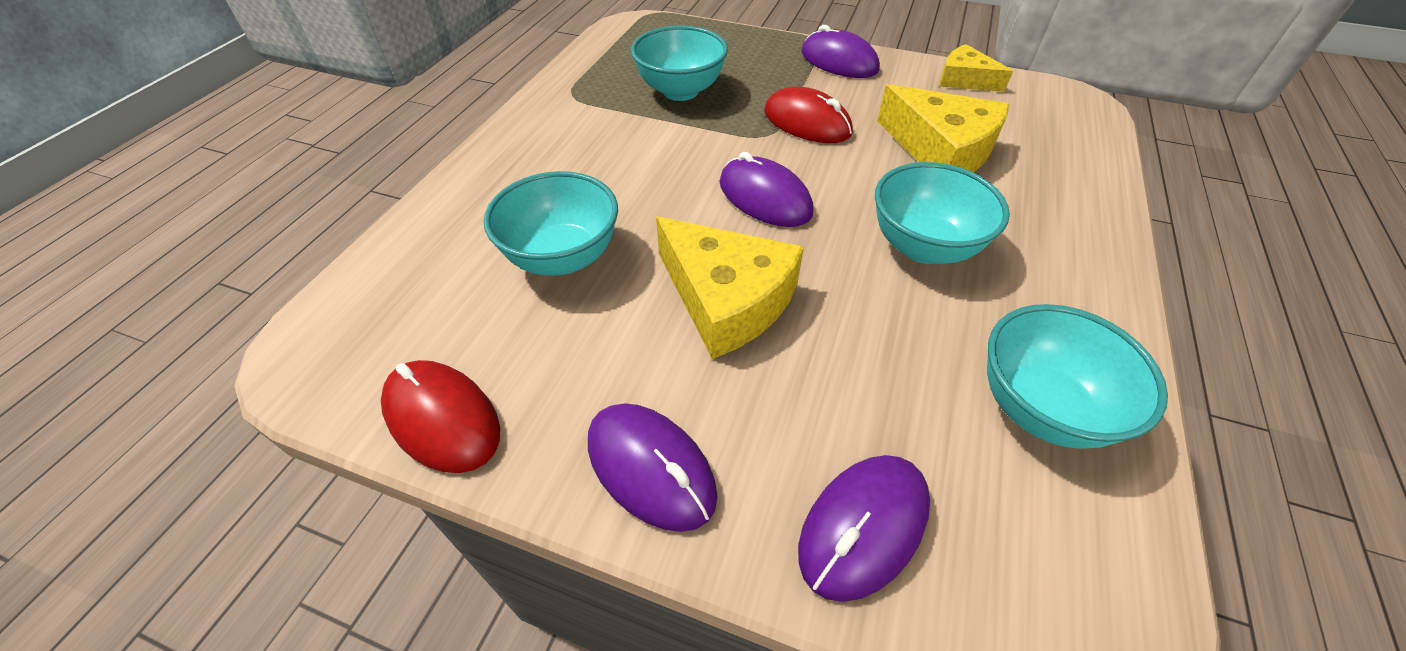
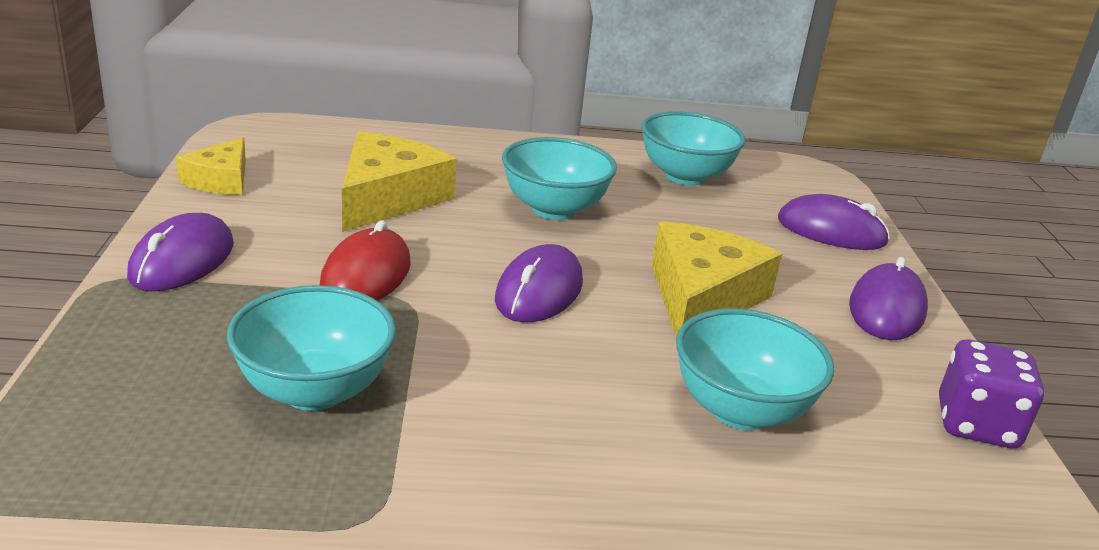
camera: 115 degrees left, 20 degrees down
red mouse [381,360,500,473] -> purple dice [939,339,1044,448]

